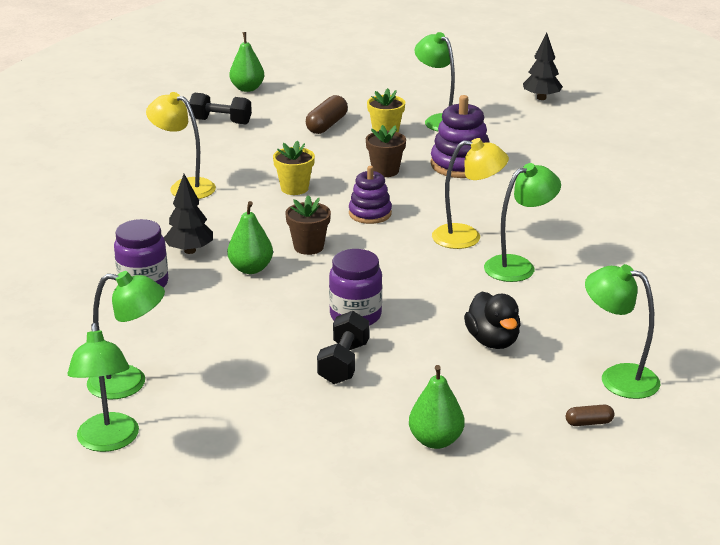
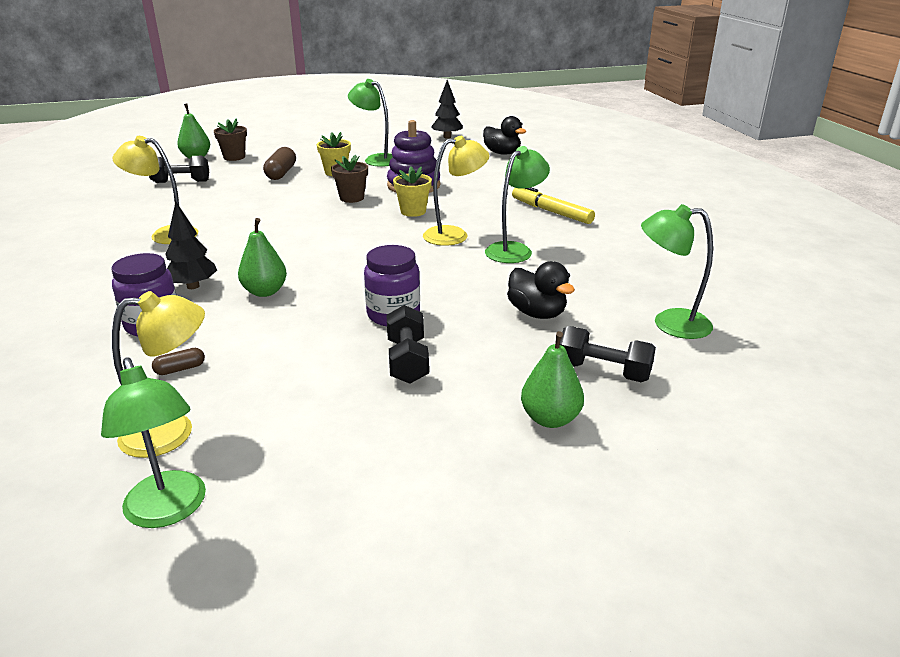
camera: 20 degrees left, 0 degrees up
green lamp [87,271,165,400] -> yellow lamp [112,291,205,458]
yellow flower pot [273,140,315,195] -> yellow flower pot moved to [393,166,432,217]
brown flower pot [285,195,331,255] -> brown flower pot moved to [214,118,247,161]
purple stacking toy [349,166,392,224] -> none
brown capsule [566,405,614,426] -> brown capsule moved to [152,348,205,375]
none -> black duck [483,116,526,155]
none -> yellow marker [512,187,595,224]
none -> black dumbbell [560,326,656,382]

